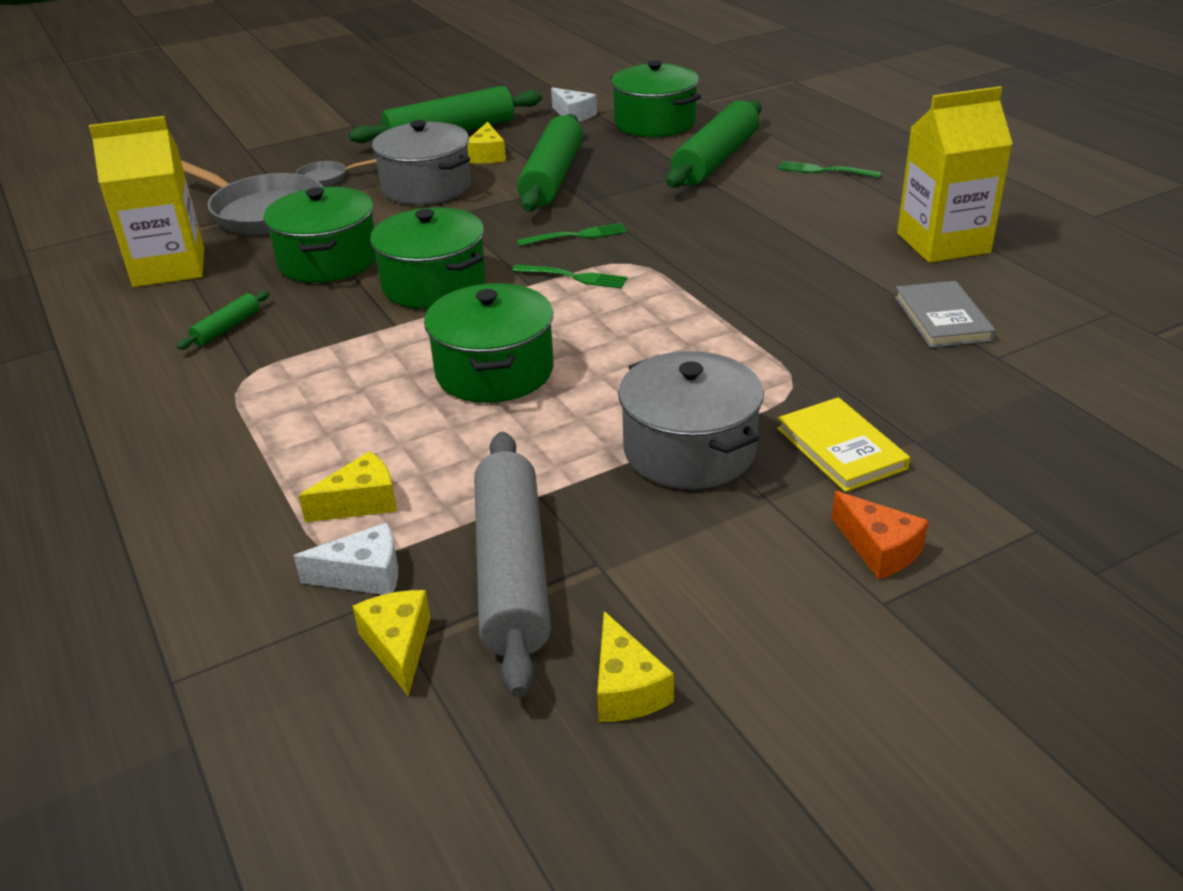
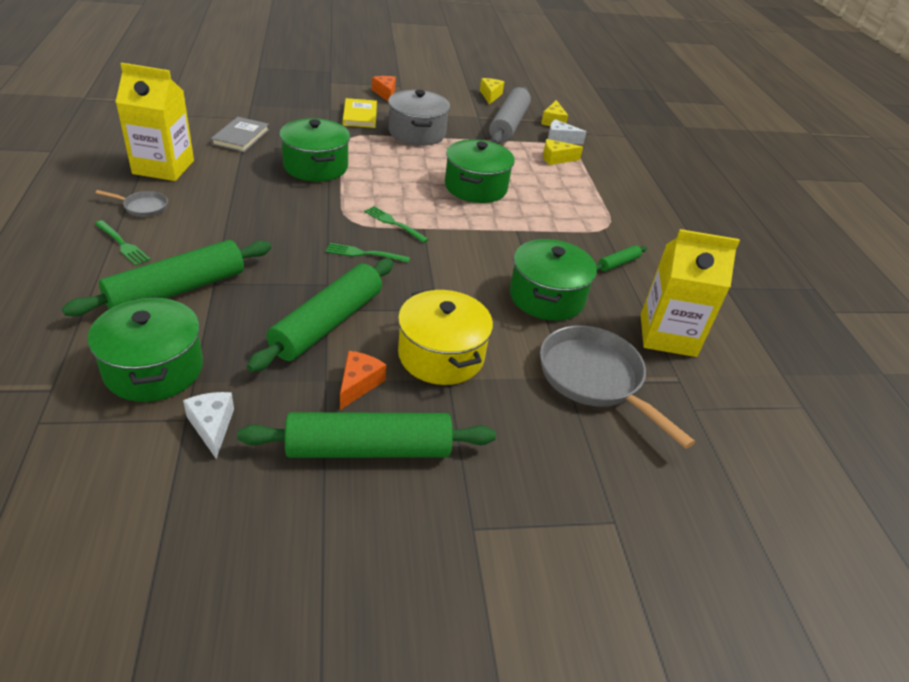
camera: 165 degrees left, 5 degrees up
grey pan [296,159,377,187] -> grey pan moved to [95,190,168,217]
green pot [370,207,486,309] -> green pot moved to [279,118,350,182]
grey pot [372,120,471,205] -> yellow pot [398,289,493,385]
yellow cheese [467,122,506,163] -> orange cheese [340,351,386,410]

